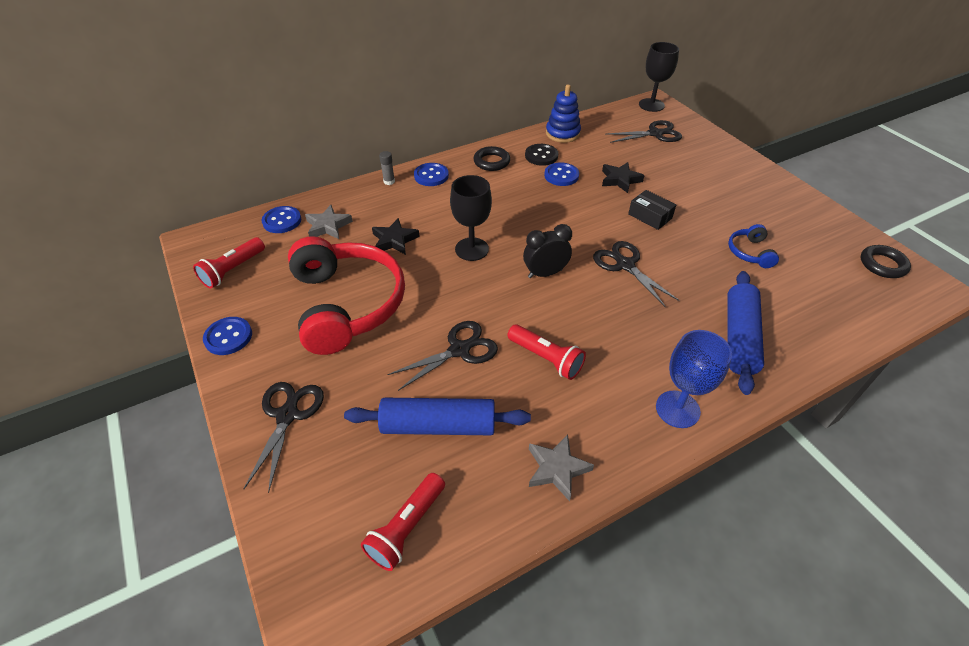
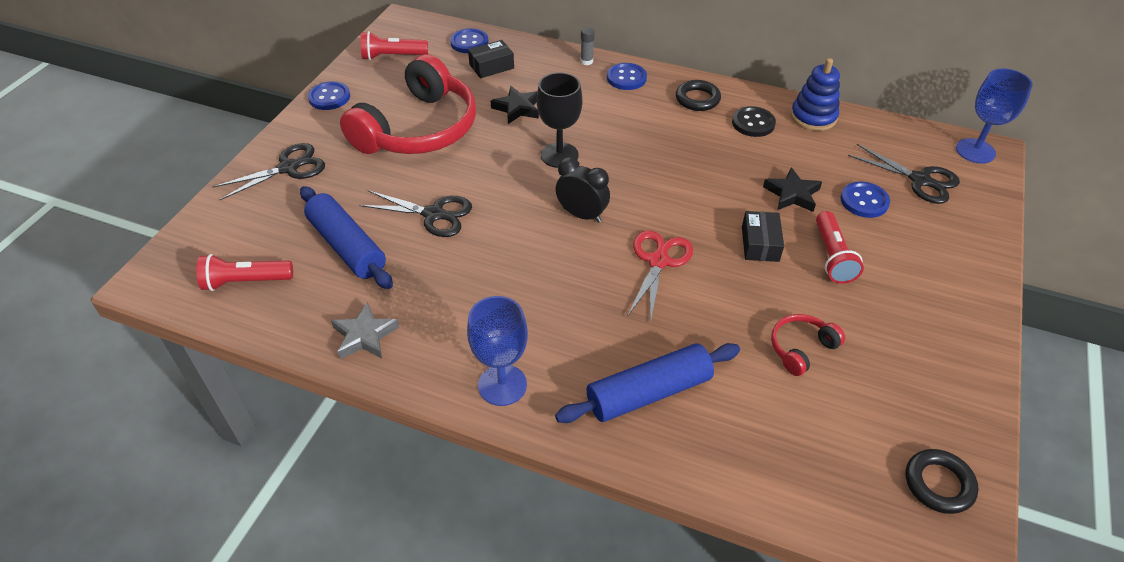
camera: 50 degrees right, 0 degrees up
grey star [305,205,353,239] -> black box [468,40,514,78]
red flashlight [507,324,586,380] -> red flashlight moved to [816,211,864,284]
blue button [544,162,579,186] -> blue button moved to [840,181,890,218]
black scissors [593,241,680,308] -> red scissors [627,230,693,323]
black goblet [639,42,679,112] -> blue goblet [956,68,1033,164]
blue headphones [728,224,779,268] -> red headphones [771,314,845,376]

